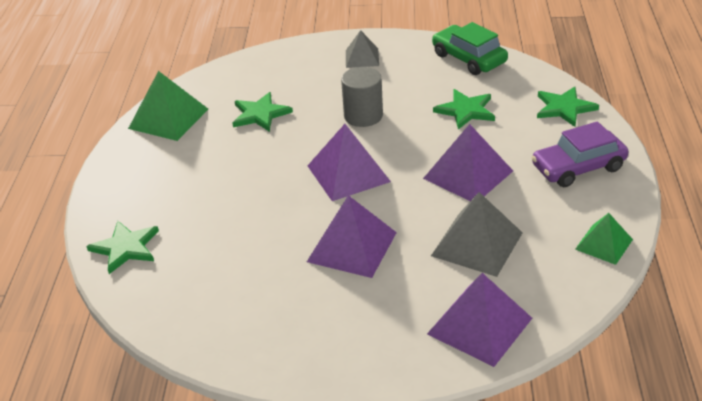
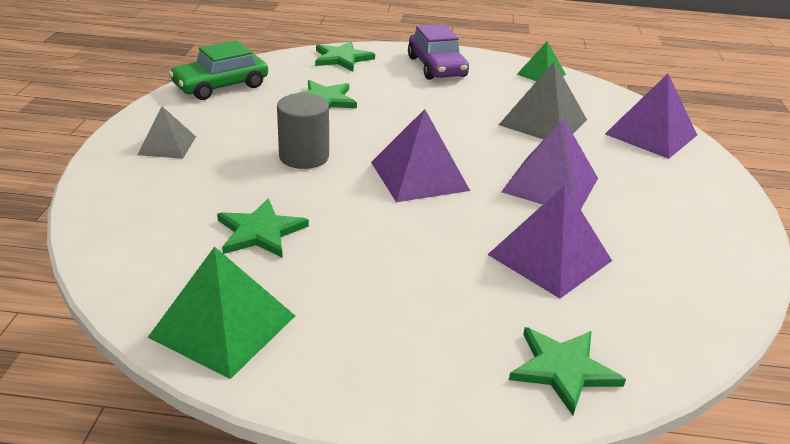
camera: 90 degrees left, 5 degrees down
purple pyramid [423,124,513,201] -> purple pyramid moved to [487,185,612,298]

